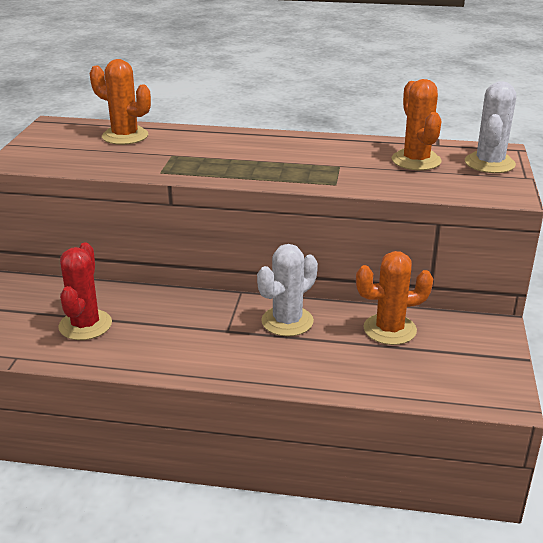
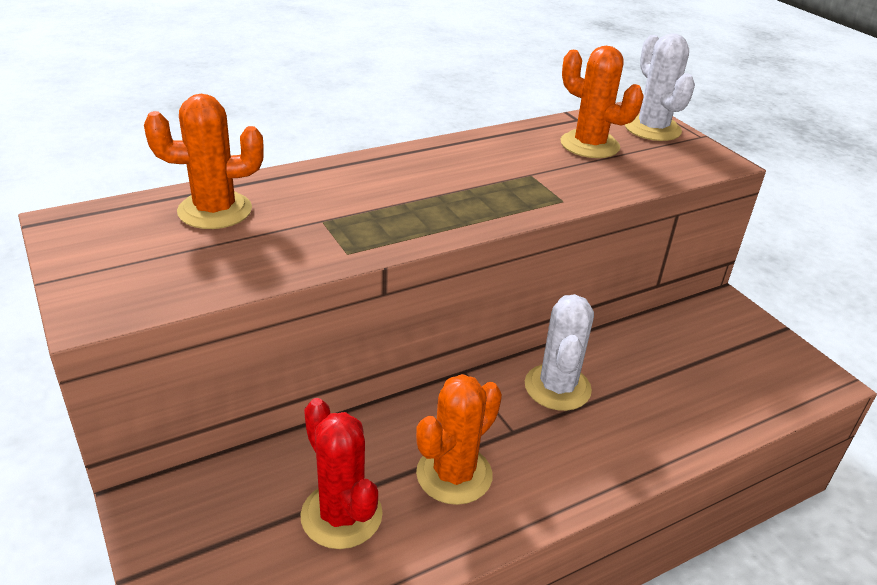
camera: 40 degrees left, 5 degrees up
orange cactus [356,251,433,345] -> orange cactus moved to [416,374,502,505]

